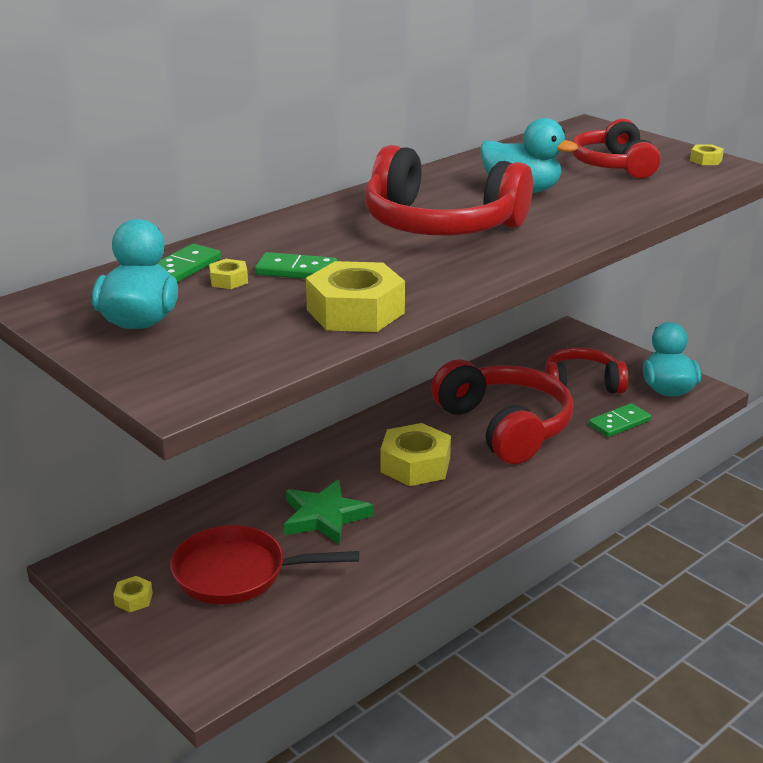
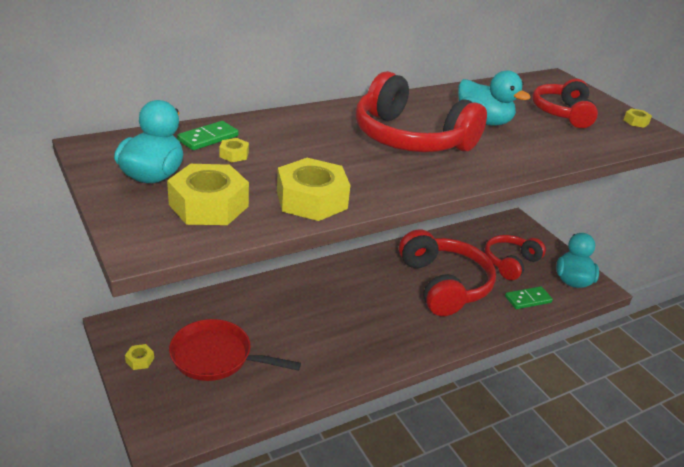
camera: 10 degrees right, 5 degrees up
green domino [255,252,337,279] -> none
green star [284,479,373,545] -> none
yellow nut [380,423,451,486] -> yellow nut moved to [167,164,249,225]
red headphones [544,347,628,394] -> red headphones turned 60 degrees counterclockwise [485,235,546,280]

